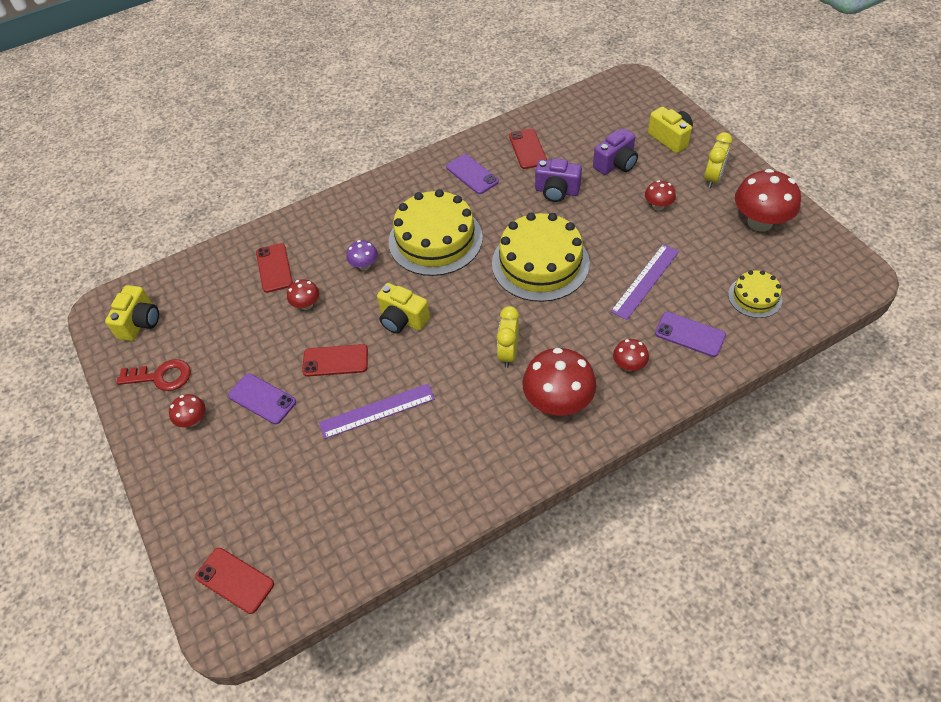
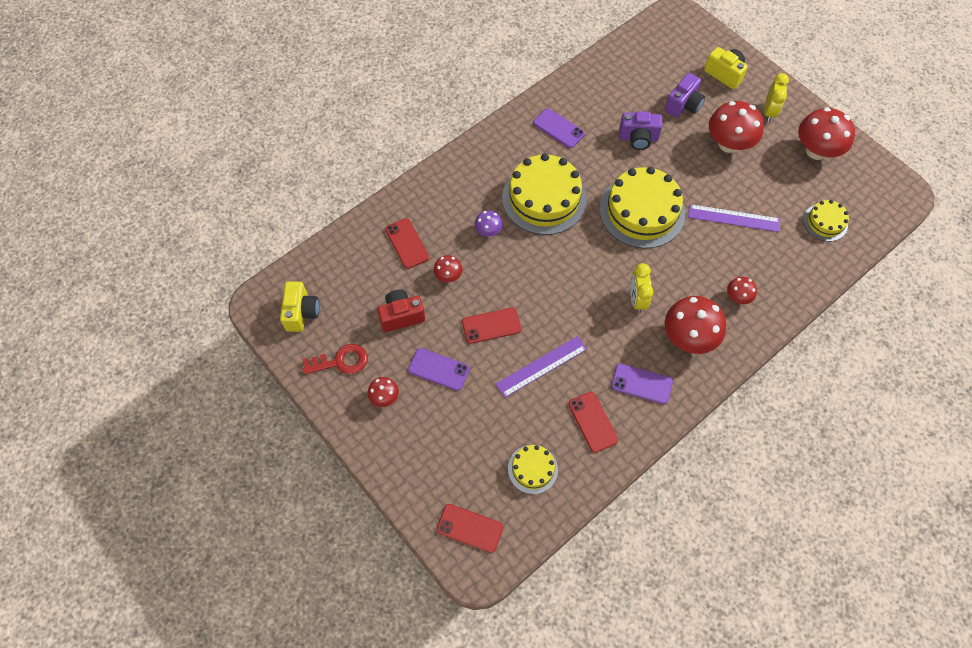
camera: 15 degrees left, 10 degrees up
yellow camera [377,283,430,334] -> none
red phone [509,129,547,169] -> red phone moved to [568,392,618,453]
purple ruler [610,244,679,320] -> purple ruler turned 75 degrees clockwise [688,204,780,232]
red mushroom [645,180,676,211] -> red mushroom [709,101,764,153], size x1.99
purple phone [655,312,726,357] -> purple phone moved to [611,364,673,404]
none -> red camera [377,289,425,332]
none -> yellow cake [508,445,558,494]

